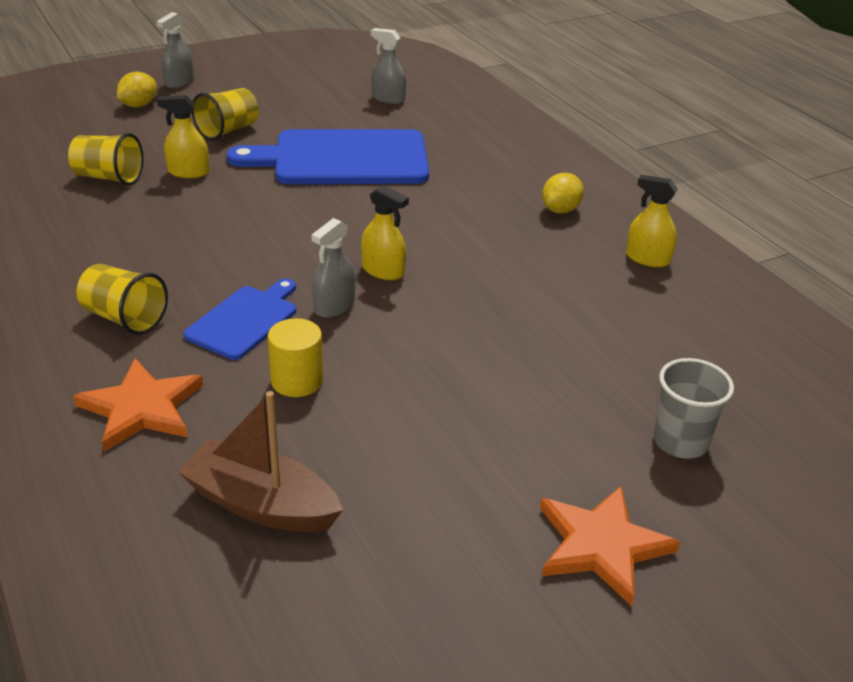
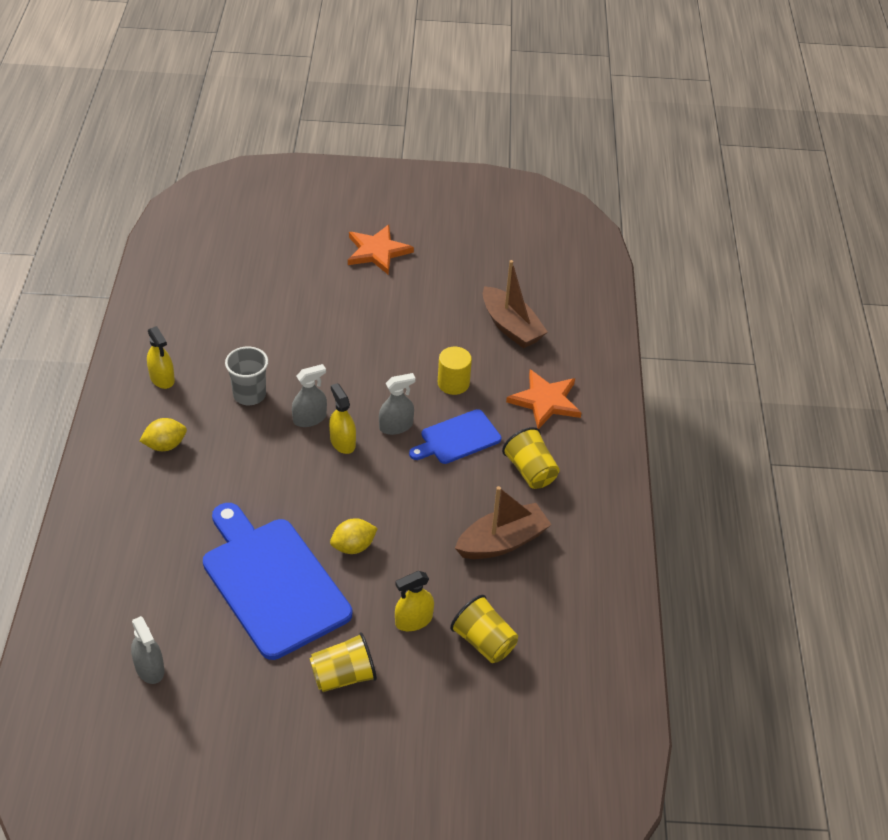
camera: 150 degrees left, 10 degrees up
yellow lemon [117,72,157,107] -> yellow lemon moved to [330,518,378,554]
grey spray bottle [156,12,194,88] -> grey spray bottle moved to [292,364,327,427]
yellow spray bottle [157,95,210,178] -> yellow spray bottle turned 120 degrees clockwise [395,571,434,631]
blue cutting board [227,129,429,184] -> blue cutting board turned 150 degrees counterclockwise [203,503,352,660]
grey cup [653,358,734,459] -> grey cup moved to [225,347,268,405]
none -> brown boat [455,486,551,559]

